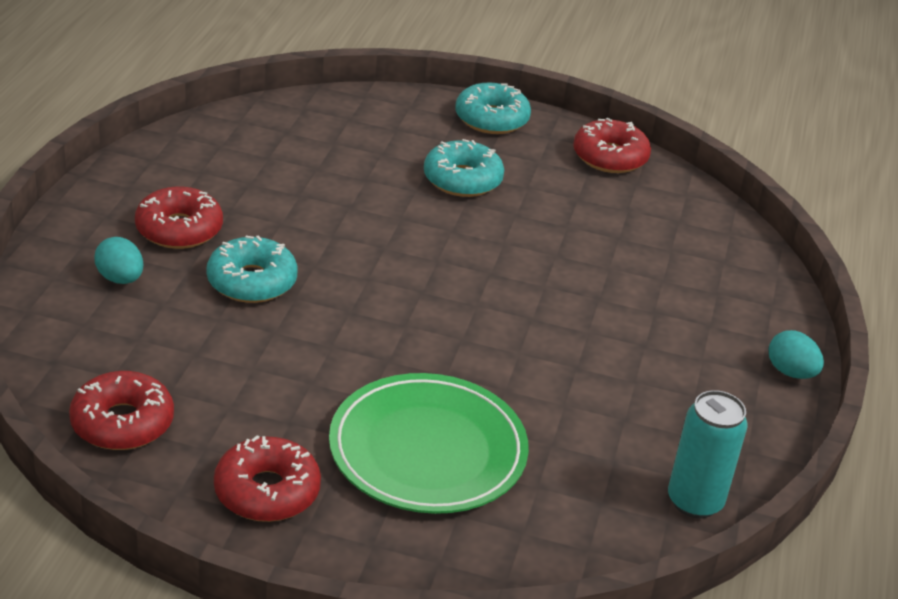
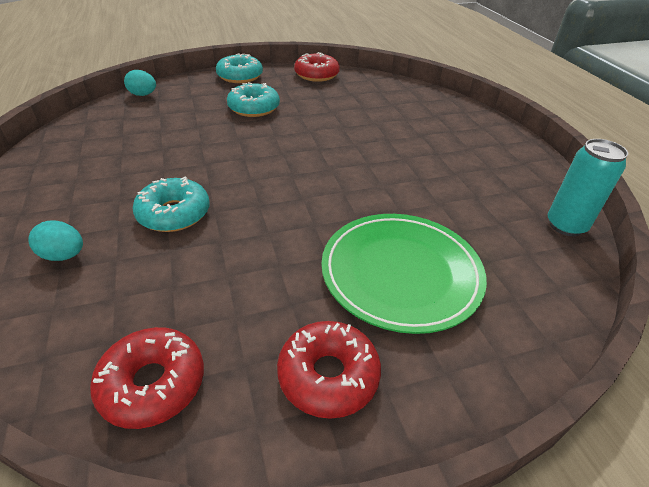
camera: 30 degrees left, 5 degrees up
red donut [135,187,223,249] -> none
turquoise egg [769,330,824,379] -> turquoise egg moved to [124,70,156,96]

